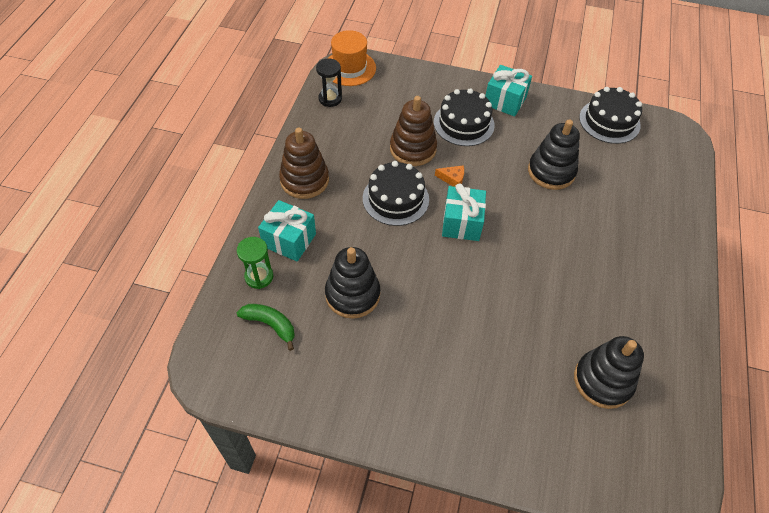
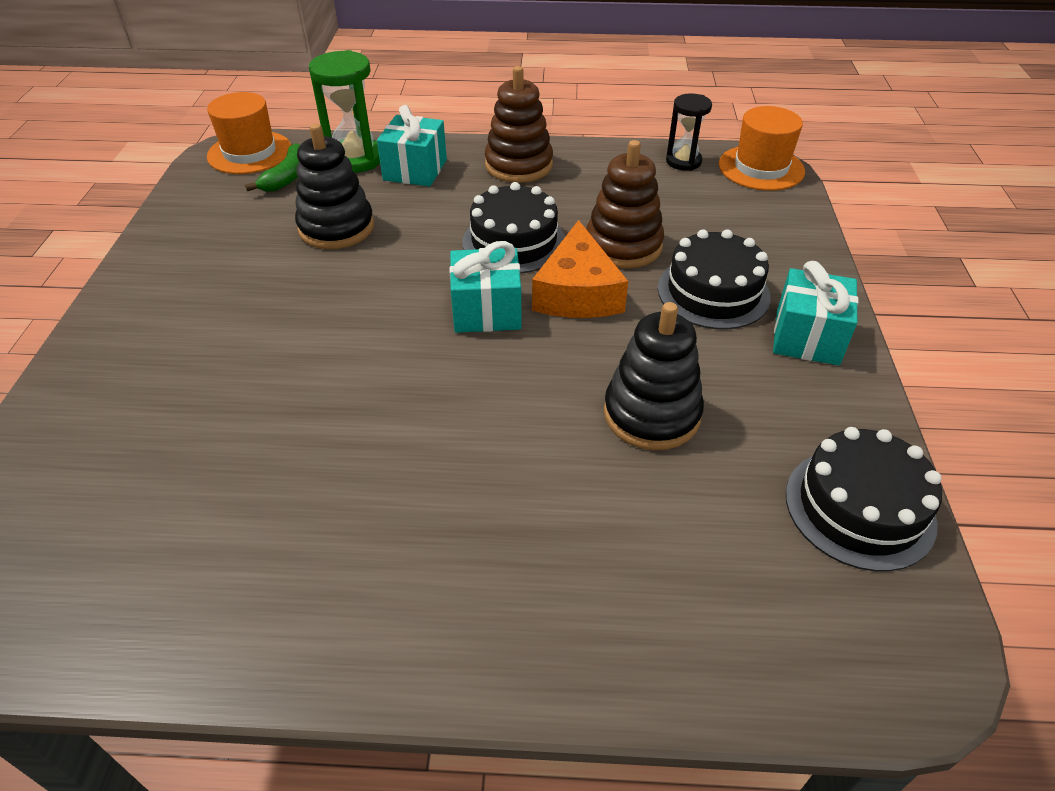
camera: 80 degrees right, 10 degrees down
green hourglass [237,237,273,289] -> green hourglass [309,50,380,173], size x1.55
orange cheese [435,165,464,187] -> orange cheese [532,220,628,318], size x2.24
black stacking toy [574,336,644,409] -> none
none -> orange hat [207,92,291,174]

